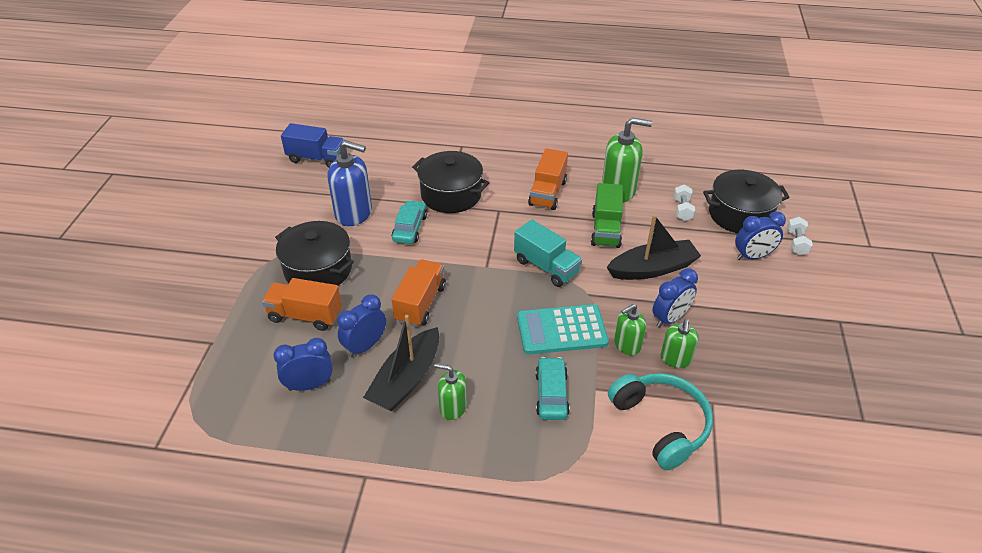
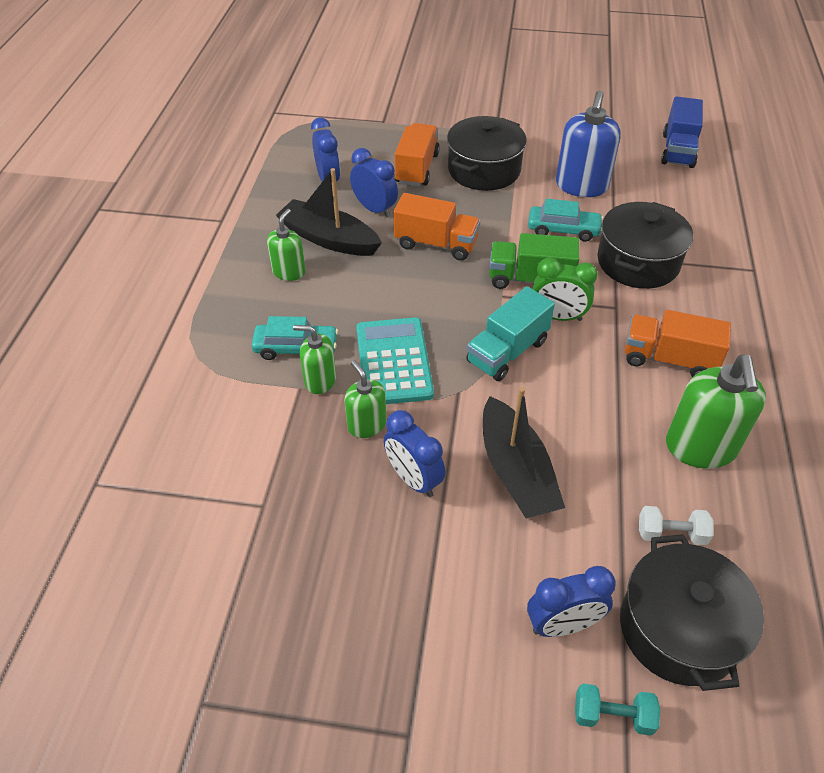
camera: 90 degrees right, 5 degrees up
green truck [591,183,623,248] -> green truck moved to [489,233,579,289]
turquoise headphones [608,373,713,470] -> none
green soap dispenser [661,319,699,368] -> green soap dispenser moved to [293,325,336,394]
blue clock [735,211,786,260] -> blue clock turned 90 degrees counterclockwise [527,566,616,637]
white dumbbell [787,217,813,255] -> turquoise dumbbell [575,683,660,736]
none -> green clock [533,257,598,321]

